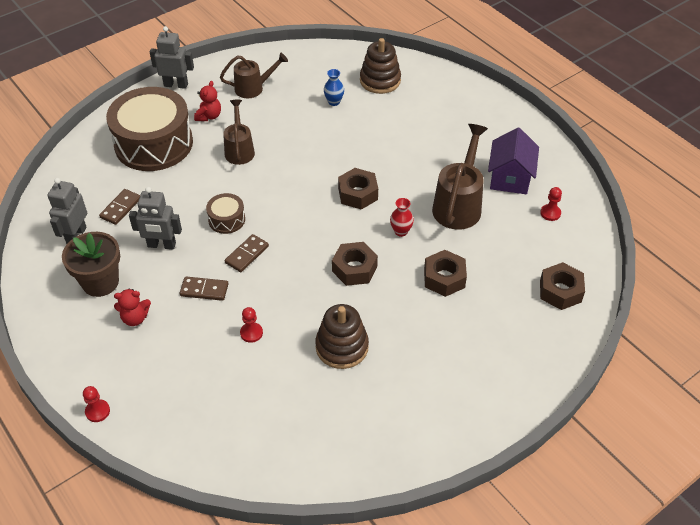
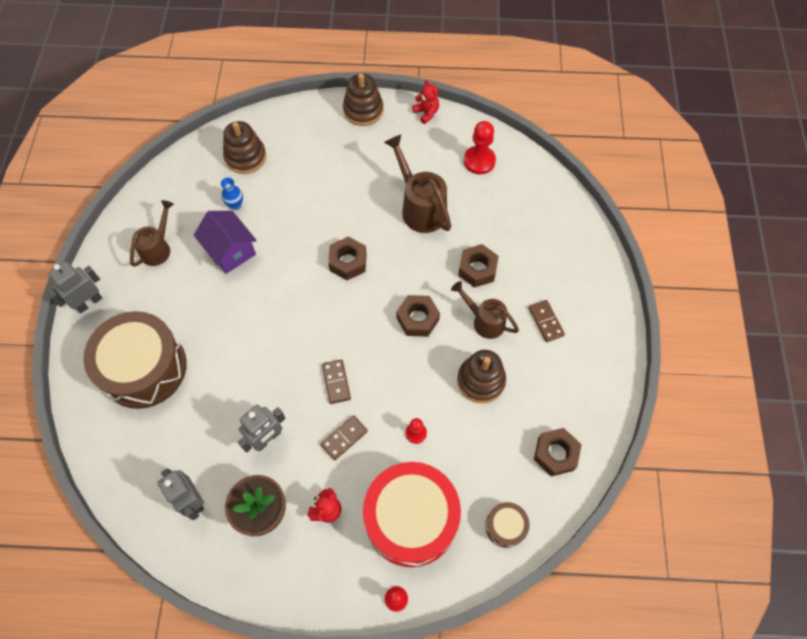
camera: 50 degrees left, 15 degrees up
brown domino [99,189,140,225] -> brown domino moved to [529,300,565,342]
red teddy bear [194,81,221,121] -> red teddy bear moved to [412,80,439,124]
brown drum [206,193,245,234] -> brown drum moved to [485,502,529,548]
brown watering can [223,100,255,165] -> brown watering can moved to [451,281,519,339]
red vase [390,198,414,237] -> none
purple house [488,128,539,194] -> purple house moved to [194,211,257,274]
red pawn [540,187,562,221] -> red pawn [464,121,496,174], size x1.78
brown nut [540,262,585,310] -> brown nut moved to [534,428,582,477]
none -> brown stacking toy [343,73,383,126]
none -> red drum [363,462,461,567]

